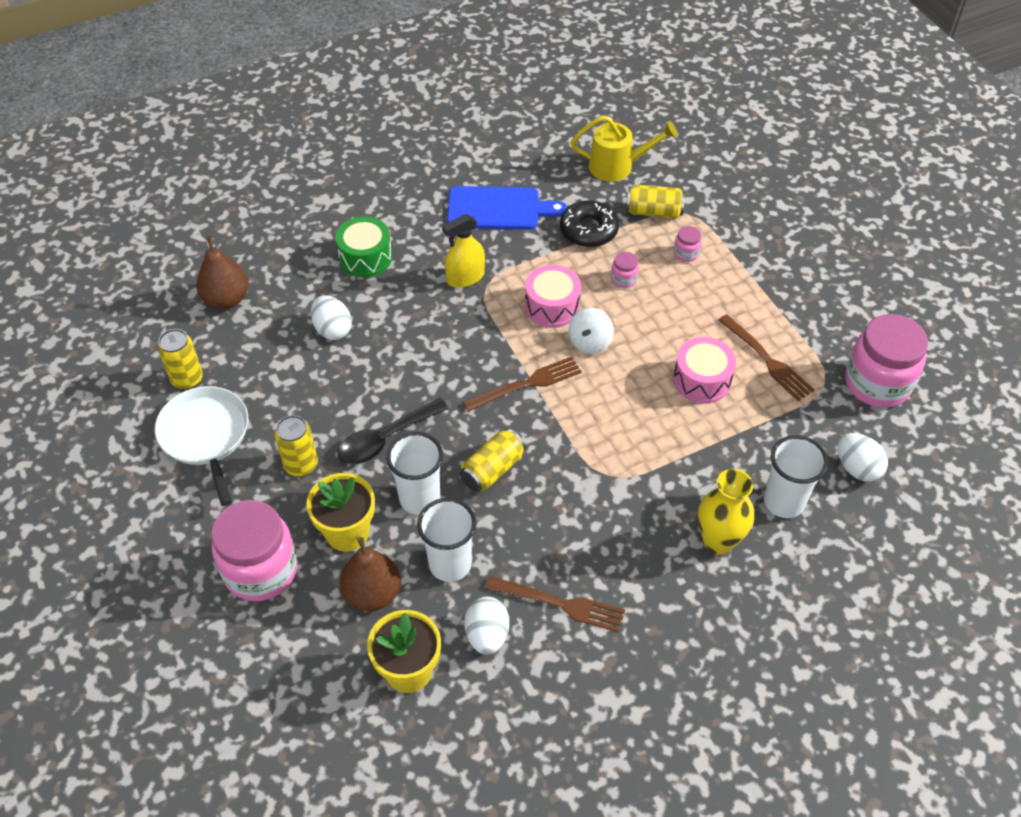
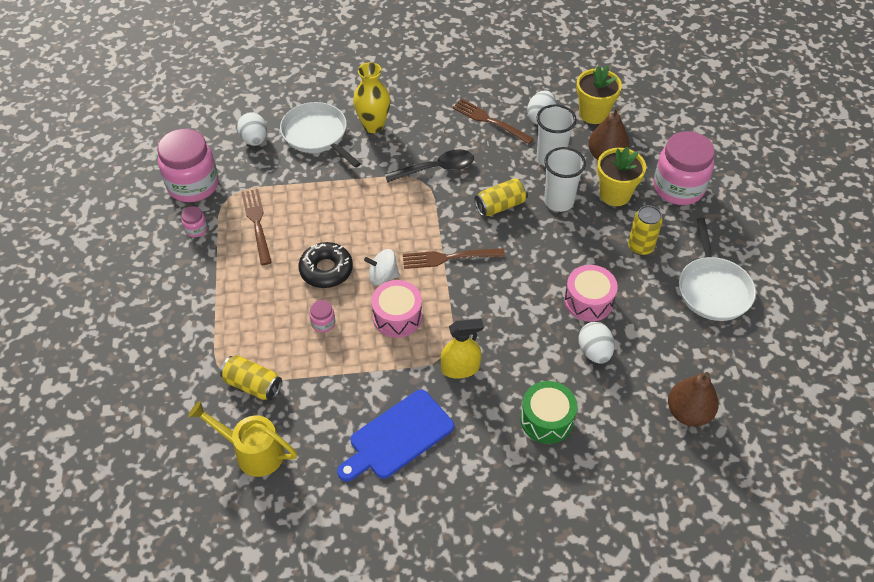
camera: 160 degrees left, 0 degrees up
yellow can [158,329,203,390] -> none
black spoon [338,398,449,464] -> black spoon moved to [385,149,474,183]
blue cutting board [447,186,567,230] -> blue cutting board turned 60 degrees counterclockwise [337,389,454,482]
black donut [560,200,619,247] -> black donut moved to [299,242,353,288]
white spinning top [569,308,614,354] -> white spinning top turned 135 degrees counterclockwise [364,249,400,286]
pink drum [673,337,736,404] -> pink drum moved to [564,265,618,322]
pink jar [674,226,702,262] -> pink jar moved to [181,206,207,237]
white cup [764,435,828,518] -> white pan [280,102,361,168]

